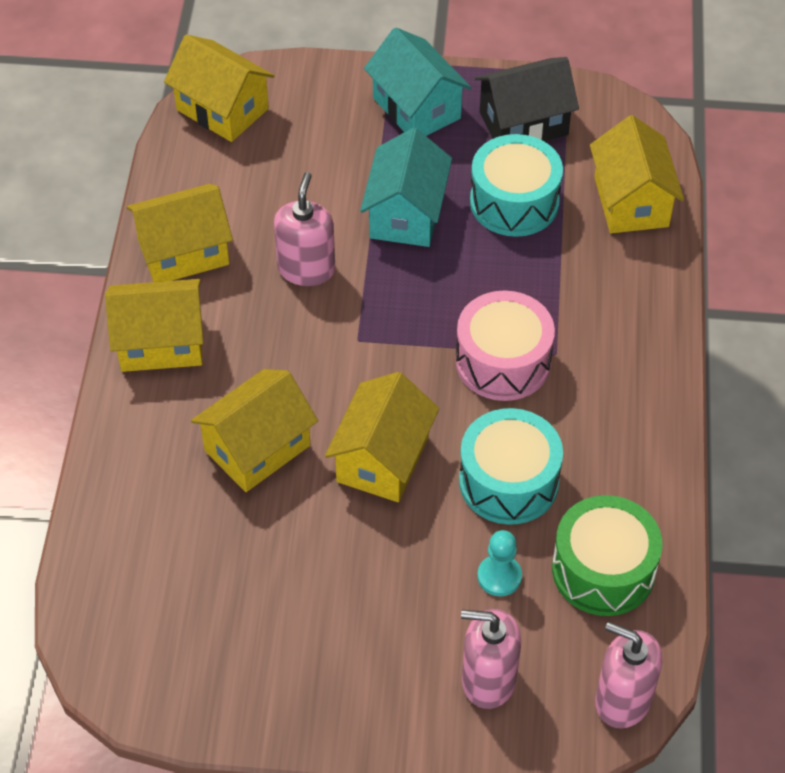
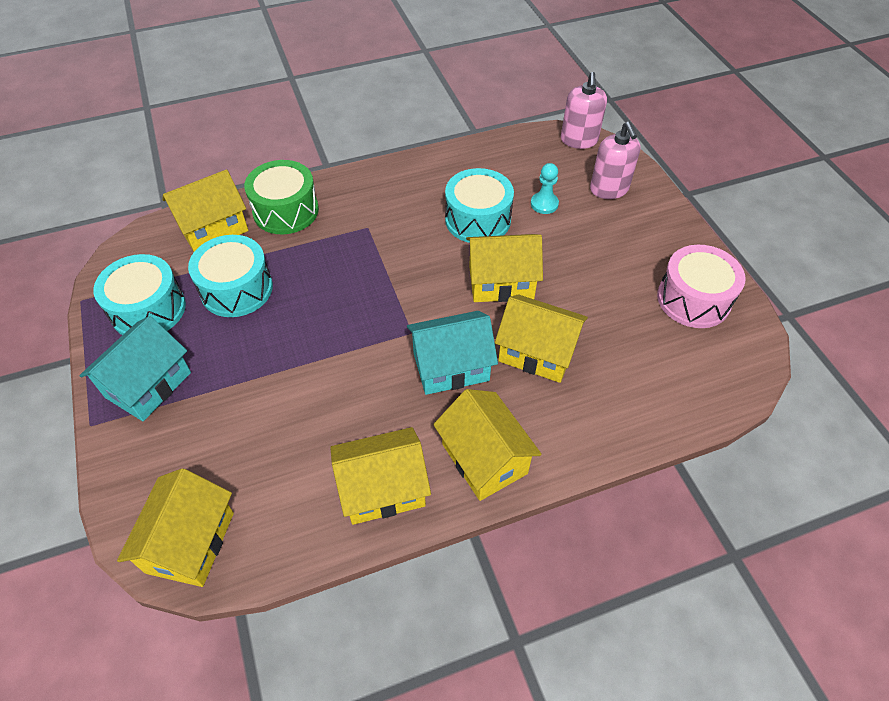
camera: 115 degrees left, 0 degrees up
yellow house [126,184,233,282] -> yellow house turned 60 degrees counterclockwise [330,427,431,525]
pink soap dispenser [274,172,335,286] -> none
turquoise house [360,128,452,247] -> turquoise house moved to [407,311,498,395]
pink drum [456,290,555,401] -> pink drum moved to [657,245,745,328]
black house [475,57,579,141] -> turquoise drum [93,254,186,335]
green drum [552,495,662,616] -> green drum moved to [244,160,319,234]

